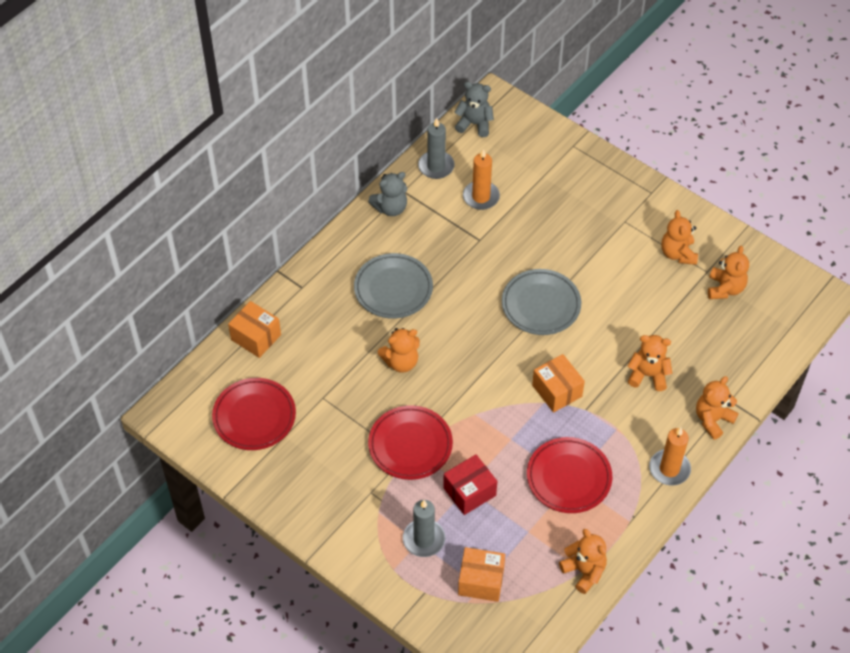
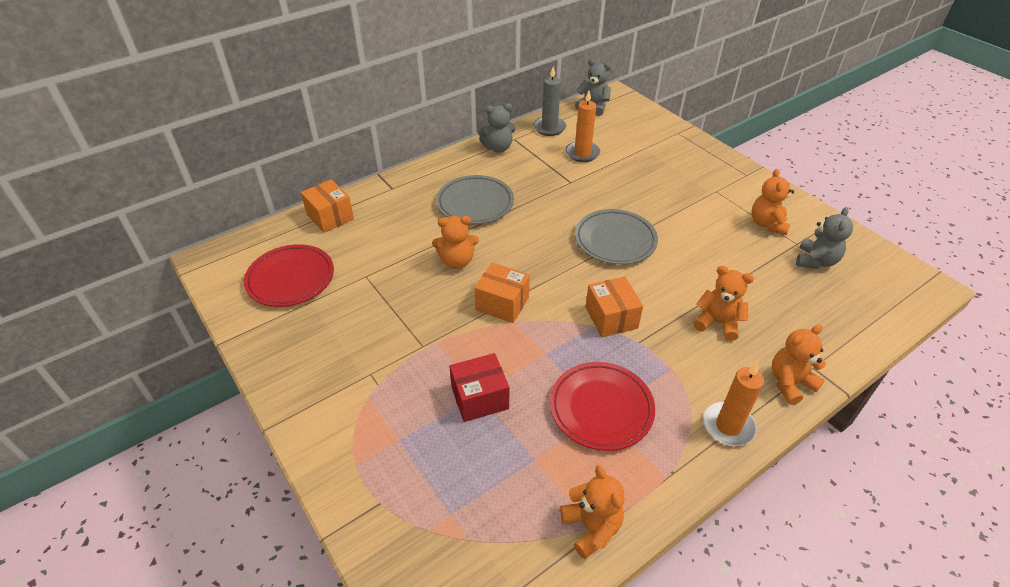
camera: 15 degrees right, 10 degrees down
red plate [368,405,453,480] -> none
grey candle [403,500,445,557] -> none
orange box [458,547,505,602] -> orange box moved to [475,263,530,323]
orange teddy bear [708,246,749,299] -> grey teddy bear [796,207,853,269]

